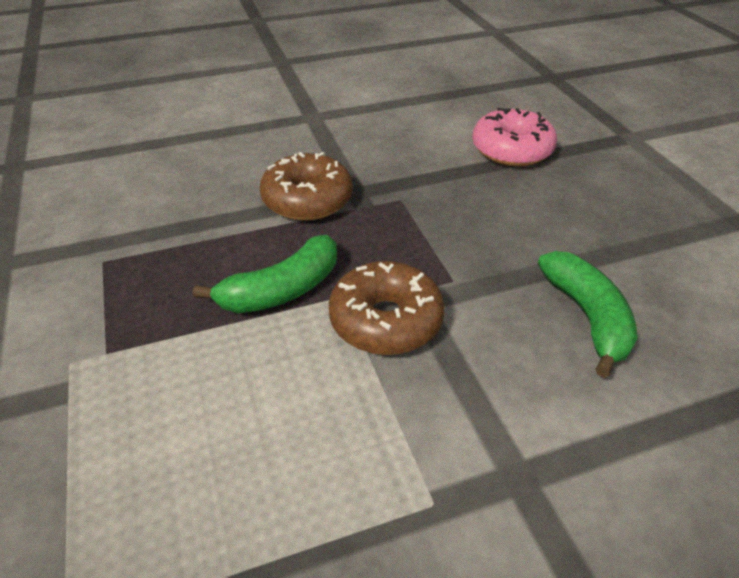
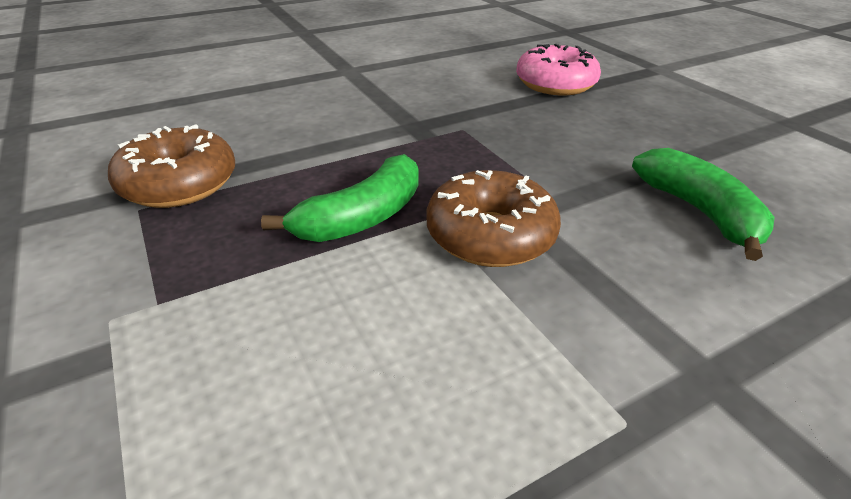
camera: 10 degrees left, 5 degrees down
brown donut [260,152,353,221] -> brown donut moved to [108,124,235,208]

